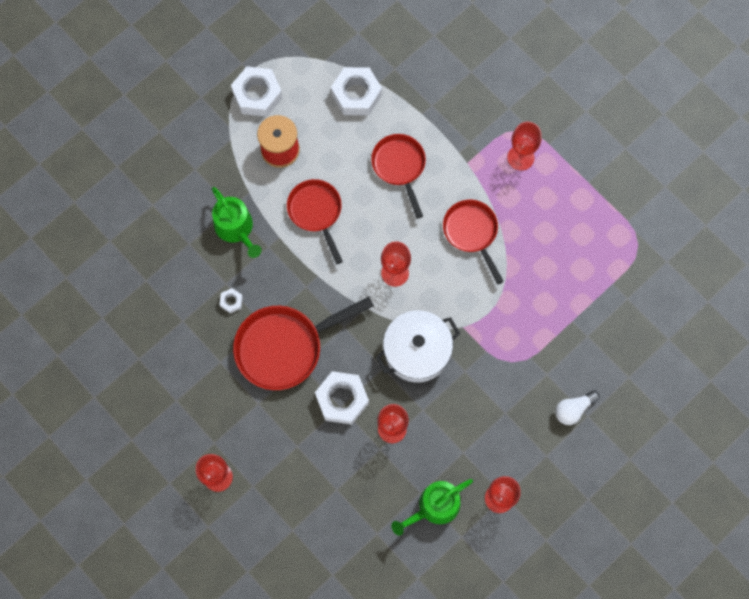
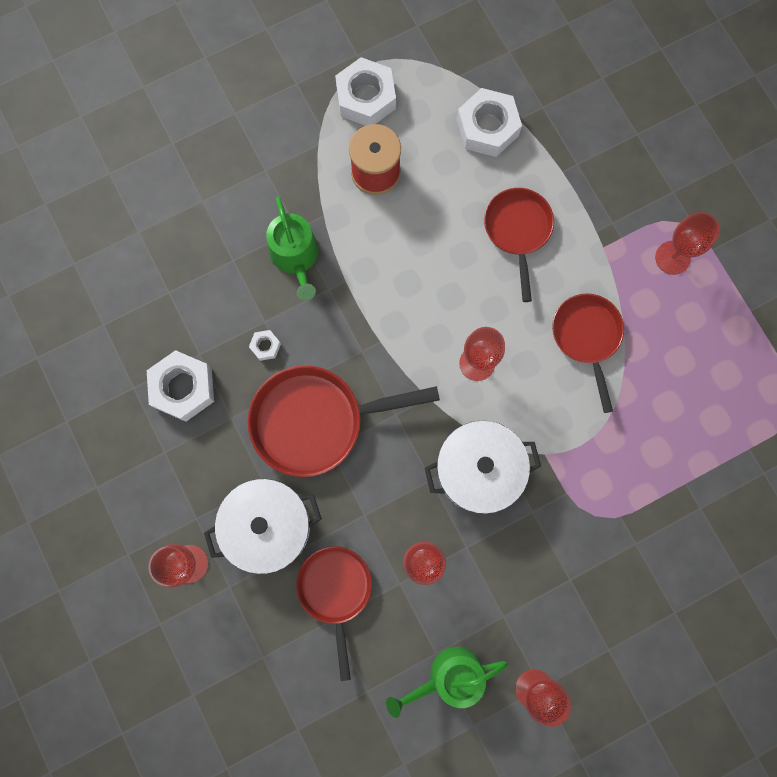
camera: 15 degrees right, 5 degrees up
red pan [287,179,343,264] -> red pan moved to [296,546,372,681]
white nut [315,371,369,425] -> white nut moved to [147,350,214,422]
white light bulb [555,391,599,425] -> none
none -> white pot [204,479,322,574]

